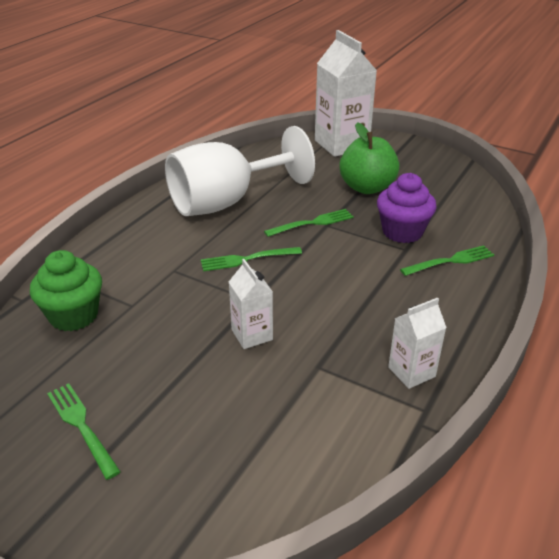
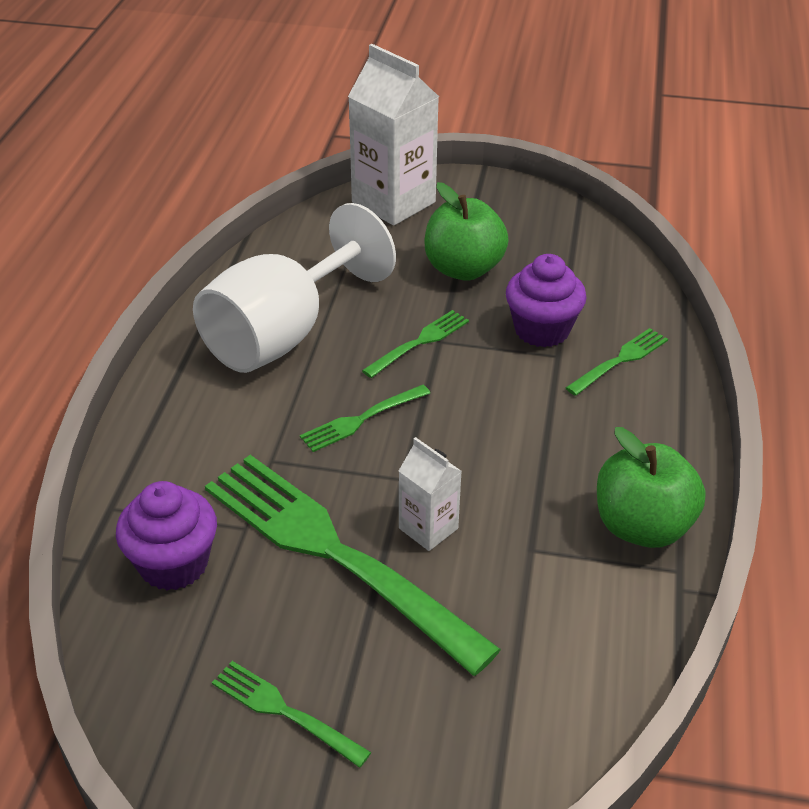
camera: 20 degrees left, 5 degrees up
green cupcake [30,250,102,331] -> purple cupcake [116,481,217,591]
white carton [388,297,447,389] -> green apple [597,427,706,548]
none -> green fork [205,455,501,676]

